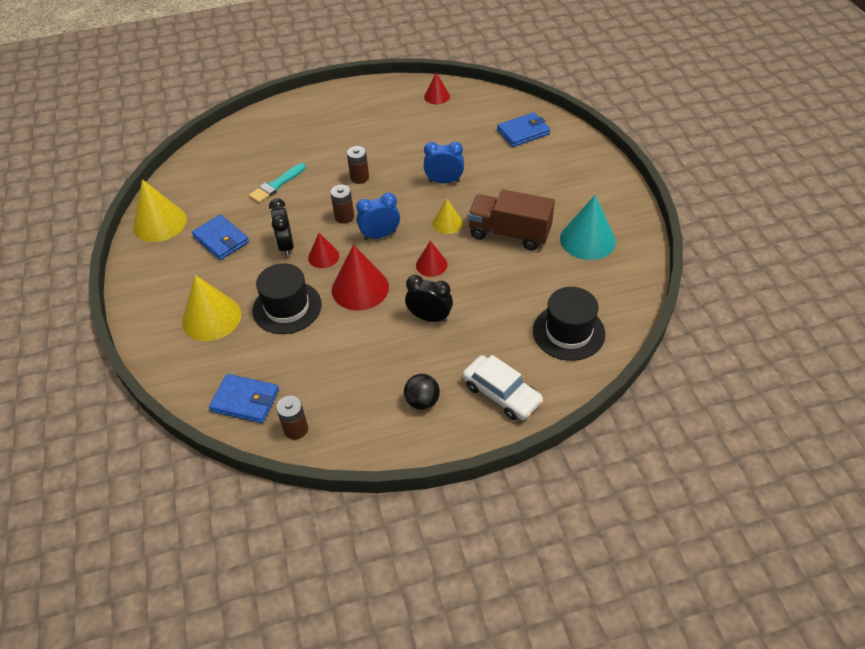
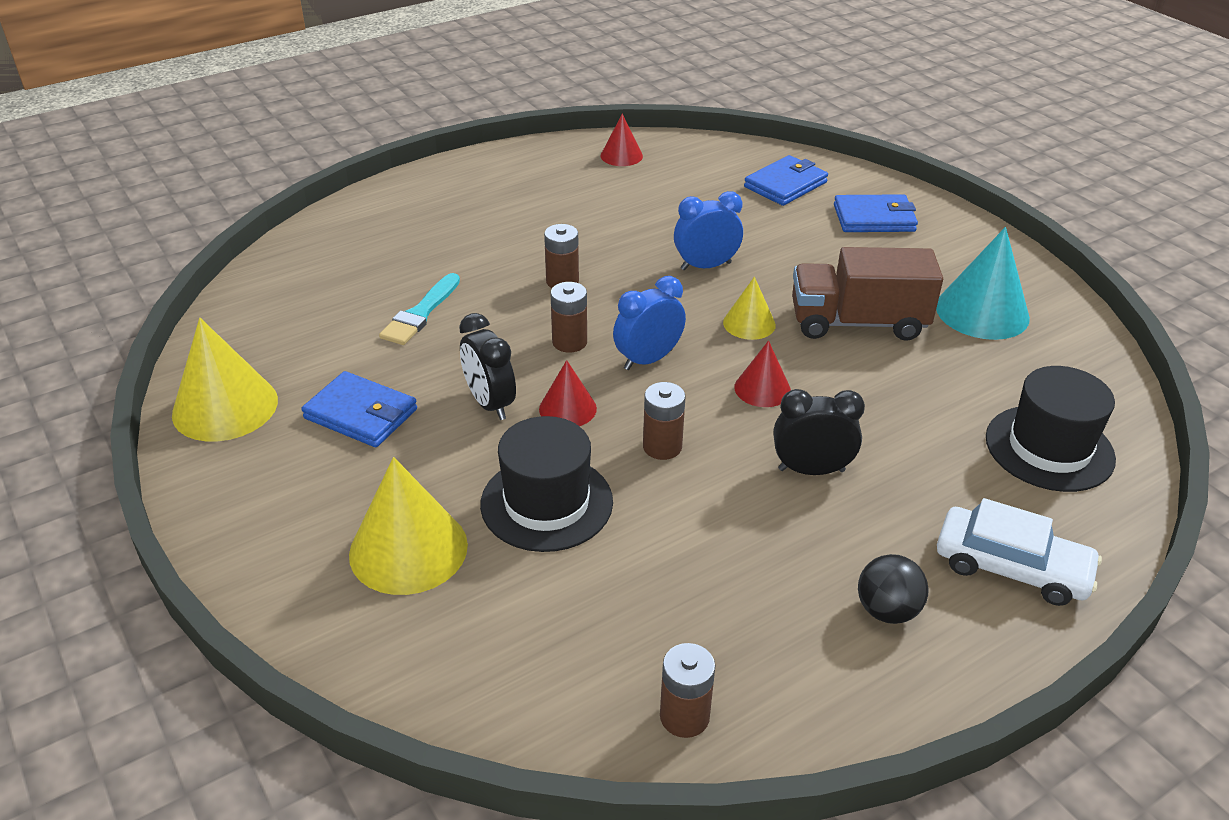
camera: 20 degrees left, 10 degrees down
blue wallet [209,374,279,423] -> blue wallet moved to [834,194,918,232]
red cone [332,244,389,310] -> brown battery [643,382,685,460]

